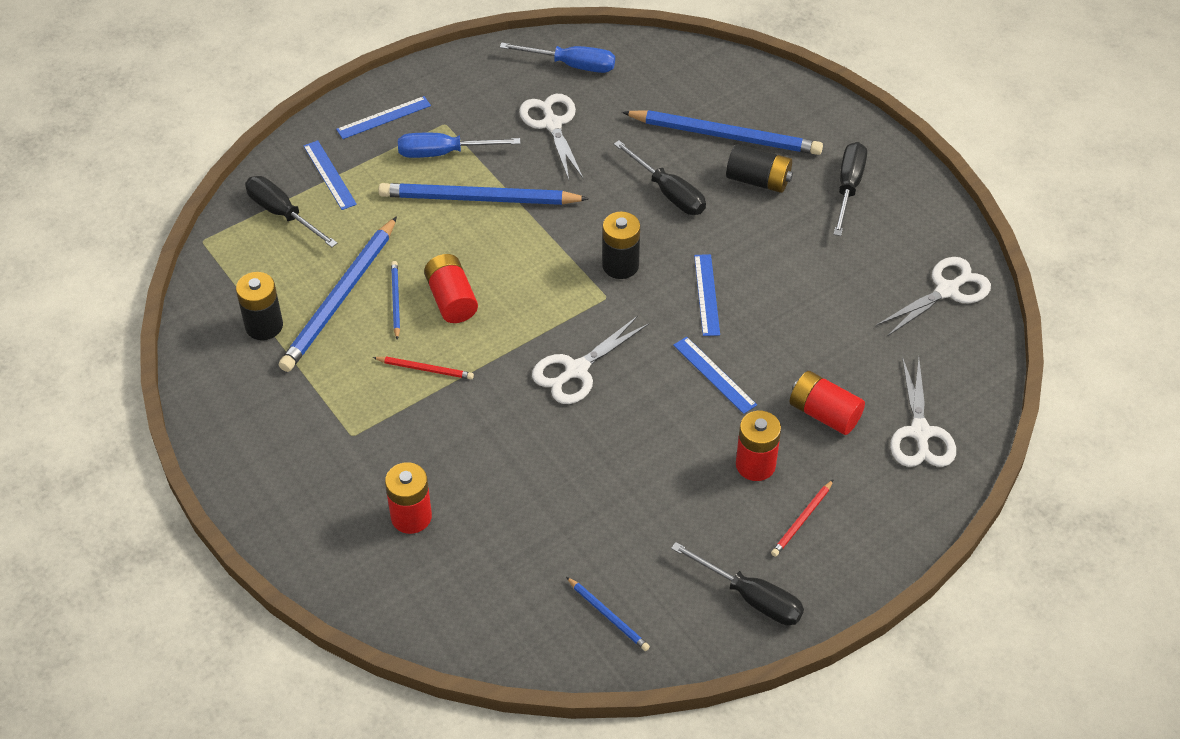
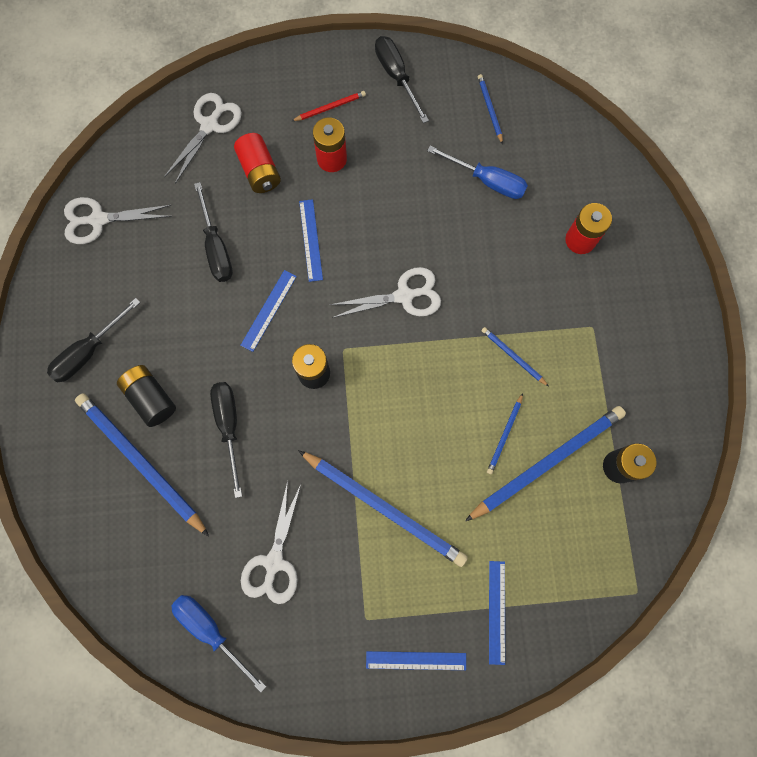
camera: 150 degrees left, 25 degrees up
black screwdriver [245,176,338,247] -> black screwdriver moved to [194,182,233,282]
red pencil [373,357,474,379] -> blue pencil [481,327,548,386]
blue screwdriver [398,133,521,158] -> blue screwdriver moved to [427,146,528,199]
red battery [424,254,478,323] -> none

